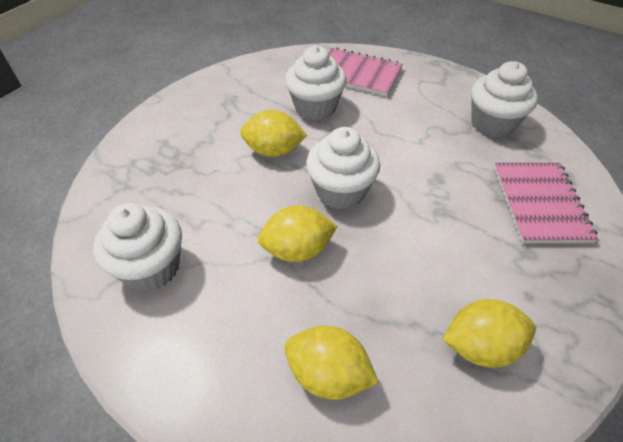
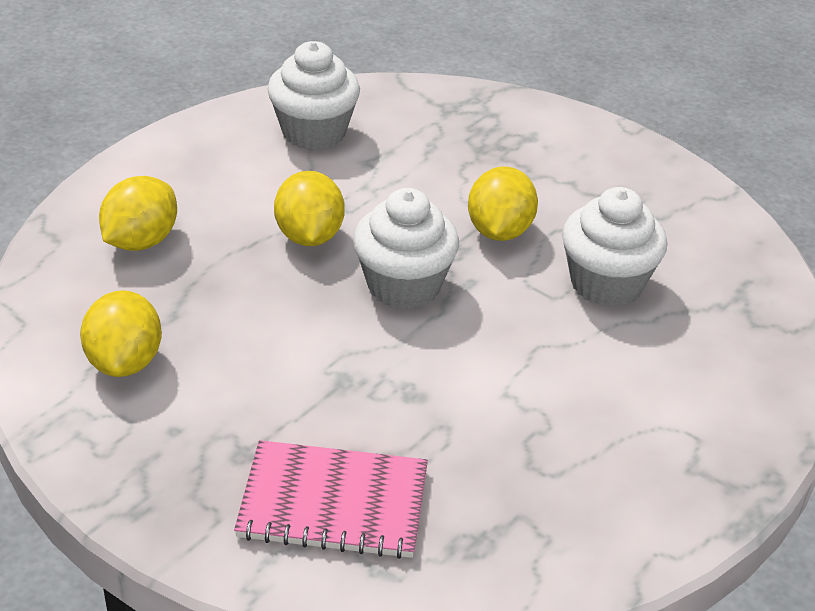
camera: 95 degrees right, 10 degrees down
pink notebook [329,48,403,97] -> none
white cupcake [471,61,538,138] -> none

